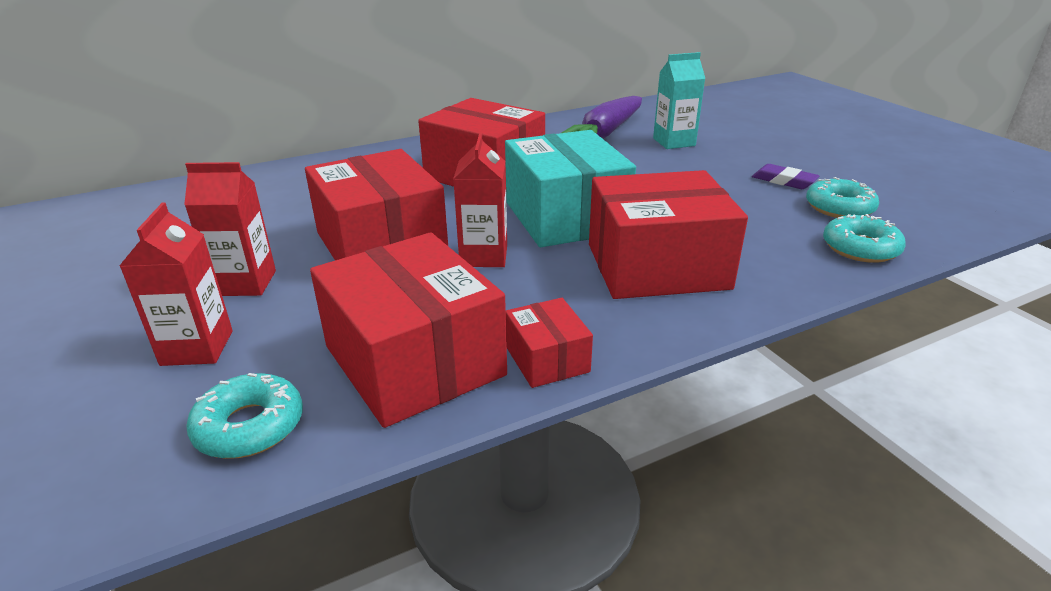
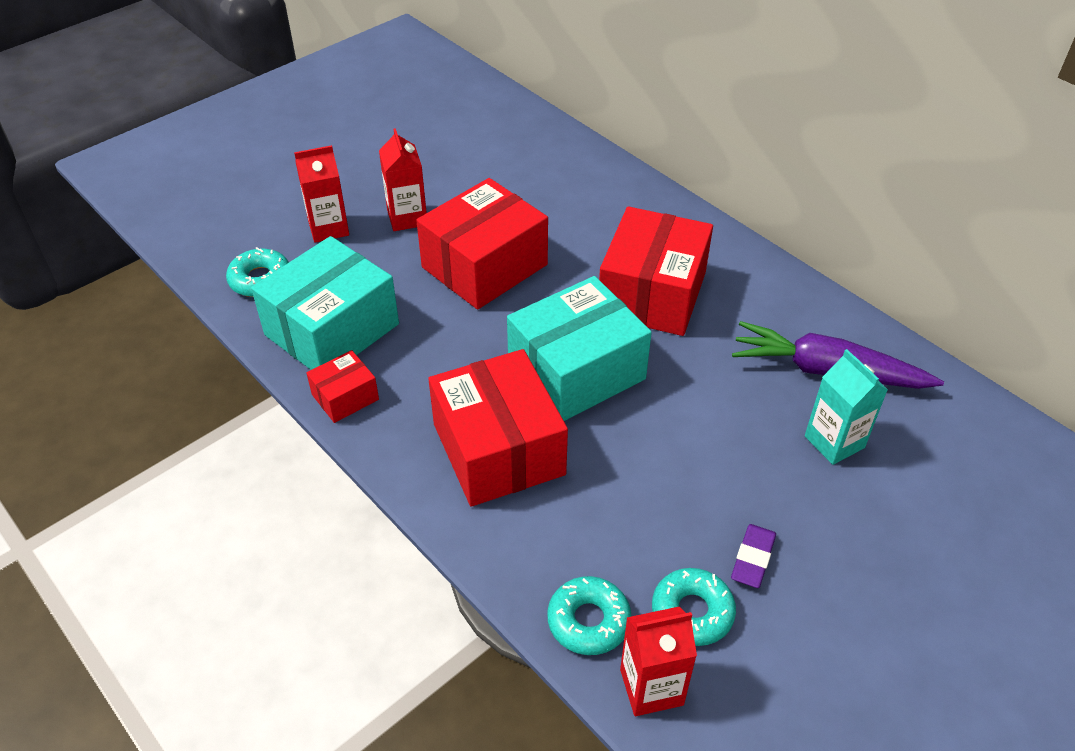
camera: 75 degrees right, 15 degrees up
red box [310,232,507,428] -> turquoise box [251,236,399,370]
red carton [453,133,507,267] -> red carton moved to [620,607,697,716]

